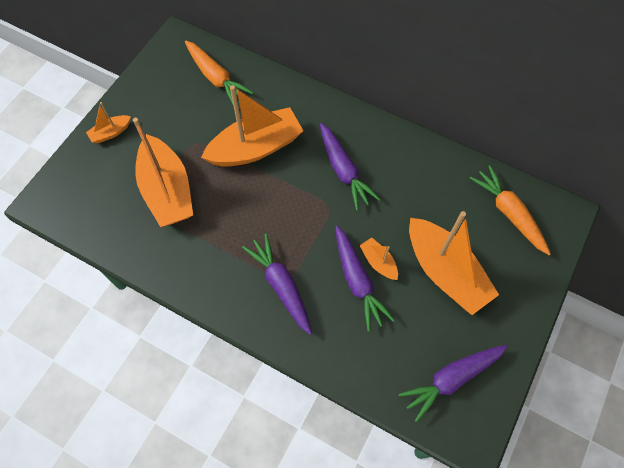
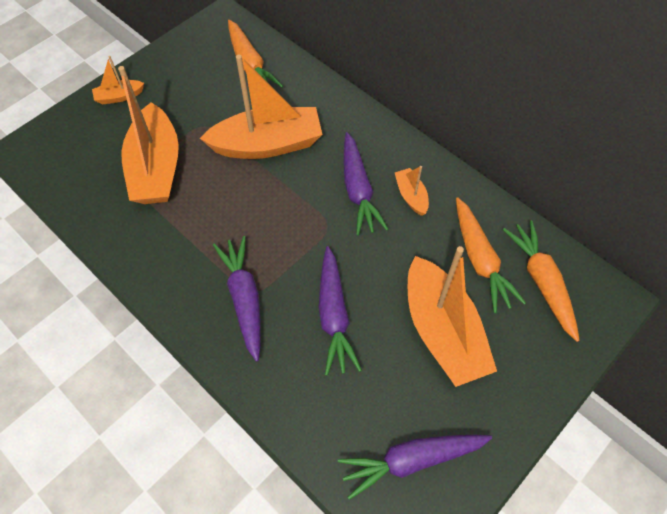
camera: 15 degrees right, 5 degrees down
orange boat [360,237,398,280] -> orange boat moved to [395,166,429,216]
none -> orange carrot [456,197,526,313]

